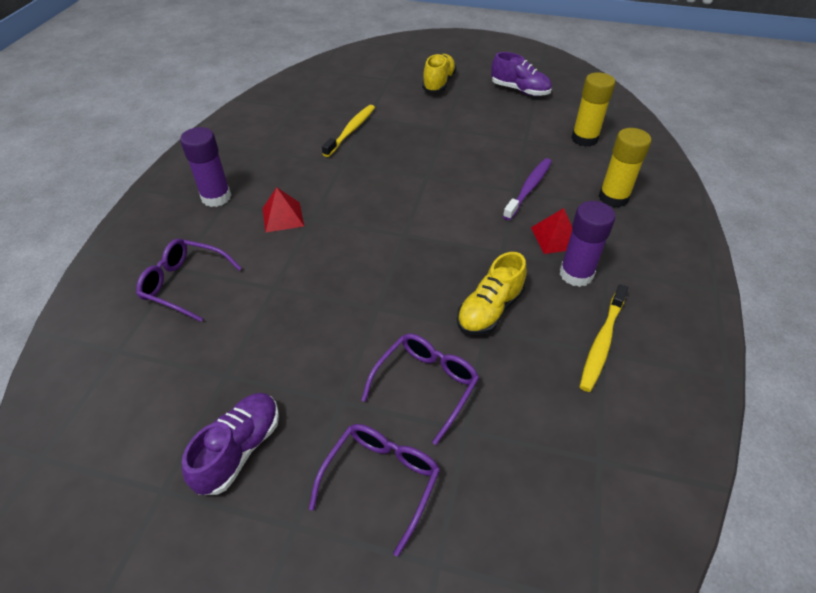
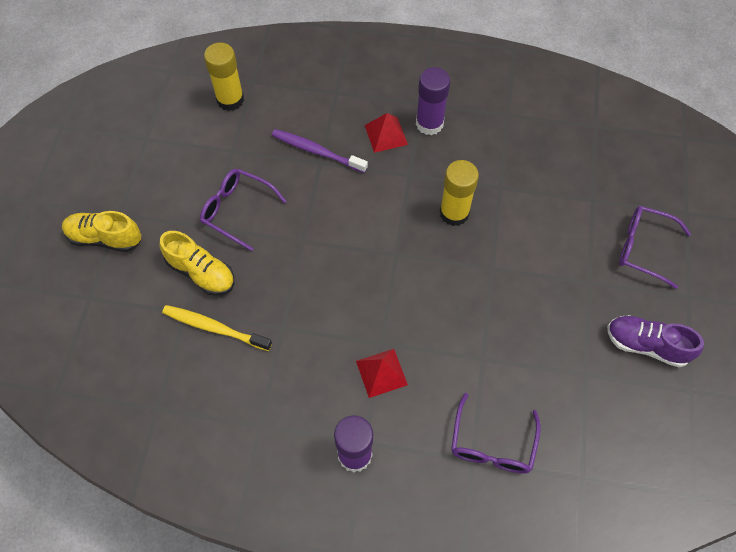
camera: 95 degrees left, 15 degrees up
purple glasses [361,333,479,445] -> purple glasses moved to [200,169,287,251]
yellow shoe [457,252,527,335] -> yellow shoe moved to [160,231,234,296]
purple shoe [491,52,552,96] -> none
yellow toothbrush [580,284,628,392] -> none
yellow glue stick [599,128,651,208] -> yellow glue stick moved to [440,160,479,226]

